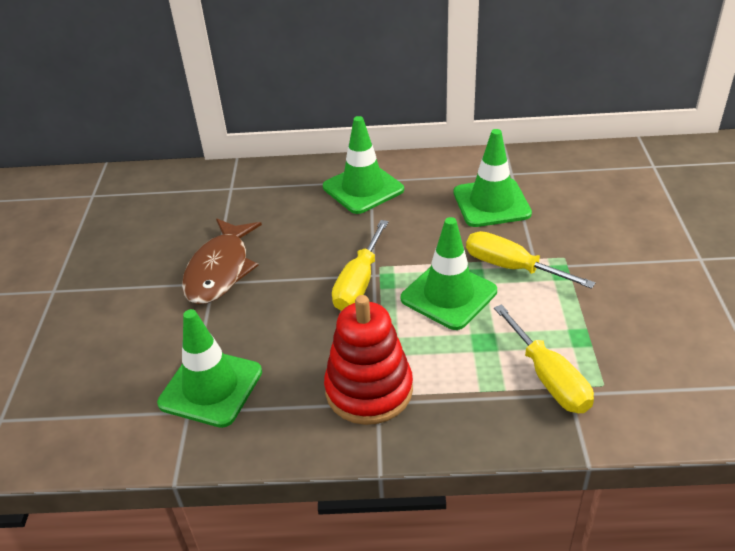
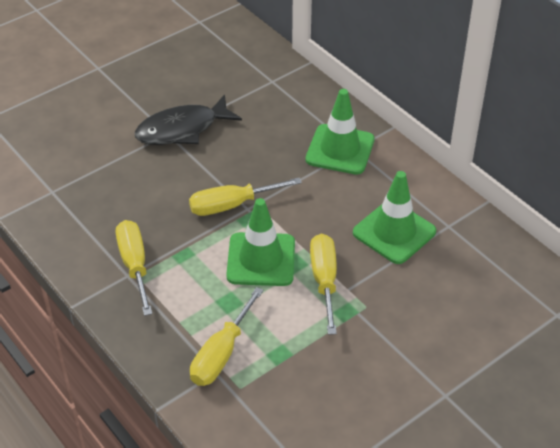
camera: 50 degrees right, 5 degrees up
green traffic cone [157,309,262,428] -> none
brown fish [182,219,262,305] -> black fish [134,94,242,145]
red stacking toy [324,295,413,425] -> yellow screwdriver [116,220,152,316]

